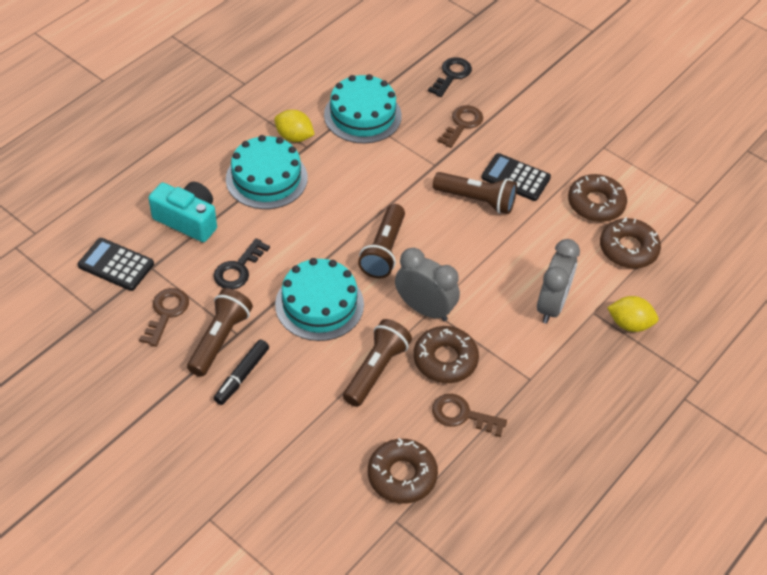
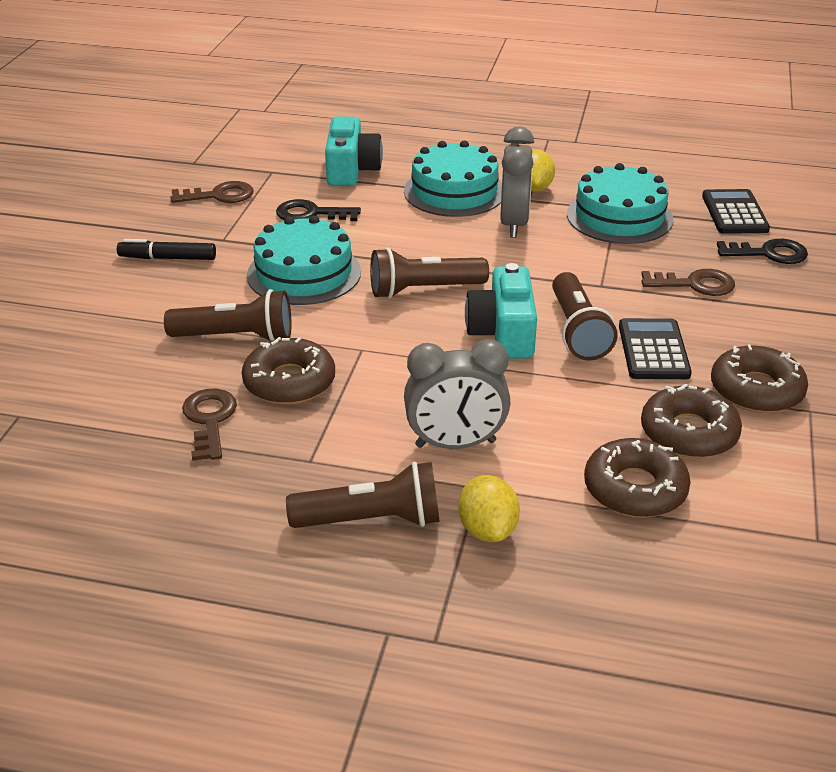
camera: 65 degrees right, 15 degrees down
black calculator [78,238,154,291] -> black calculator moved to [702,189,770,234]
brown flashlight [187,288,253,377] -> brown flashlight moved to [286,462,440,528]
brown donut [368,438,438,504] -> brown donut moved to [711,344,808,413]
grey clock [395,248,460,321] -> grey clock moved to [500,126,534,238]
none -> turquoise camera [465,263,537,359]

